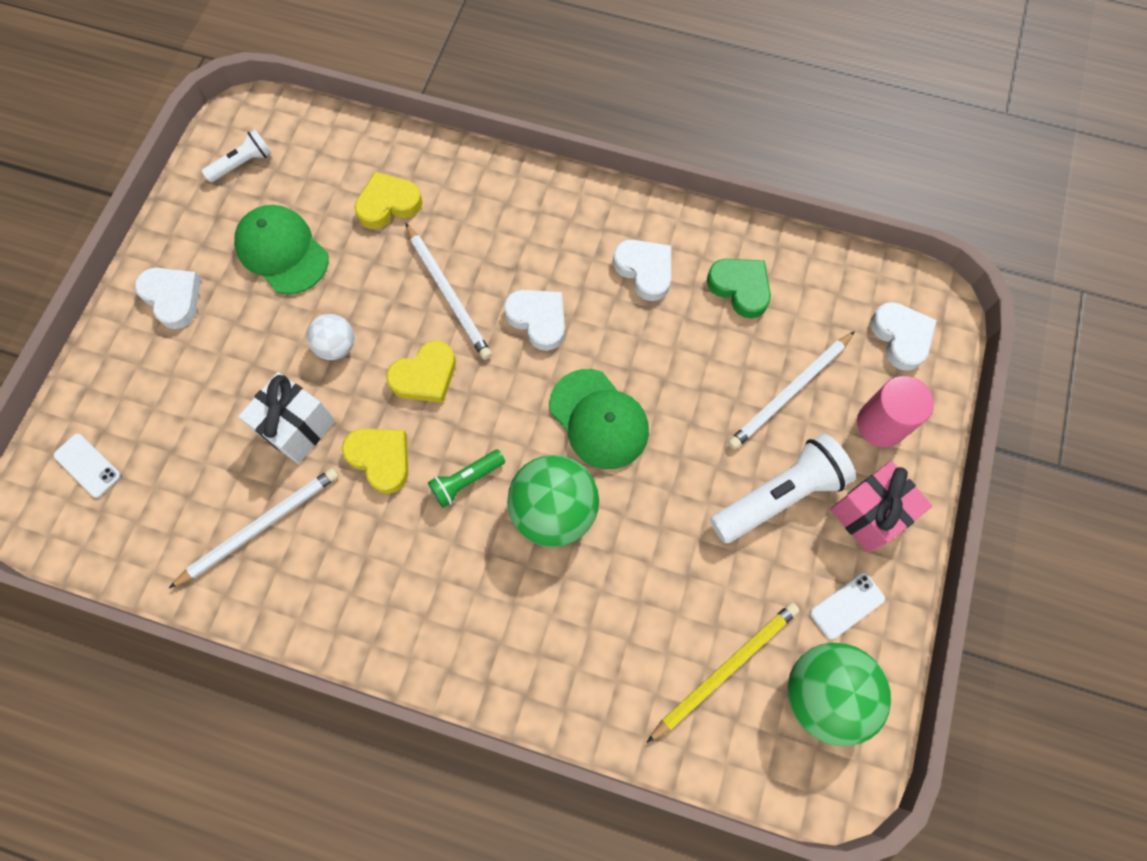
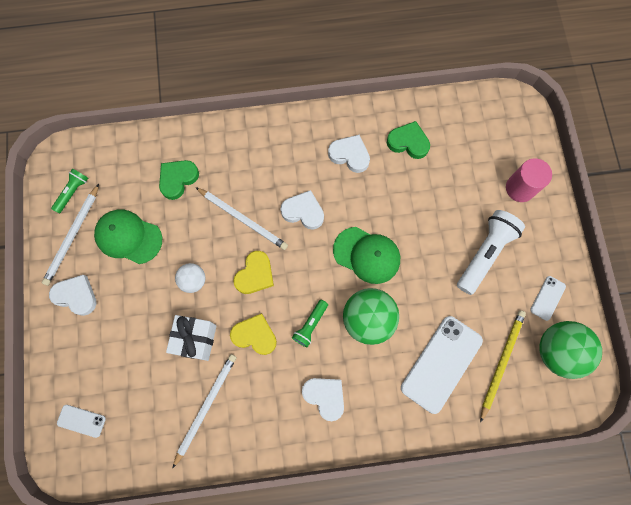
camera: 25 degrees left, 5 degrees up
white flashlight [202,129,272,182] -> green flashlight [51,168,88,214]
yellow heart [354,172,423,229] -> green heart [159,160,199,200]
white pencil [728,331,855,450] -> white pencil moved to [42,184,99,286]
pink gift [830,461,932,553] -> none
white heart [870,302,937,371] -> white heart moved to [302,378,344,421]
none -> white phone [401,316,483,414]

